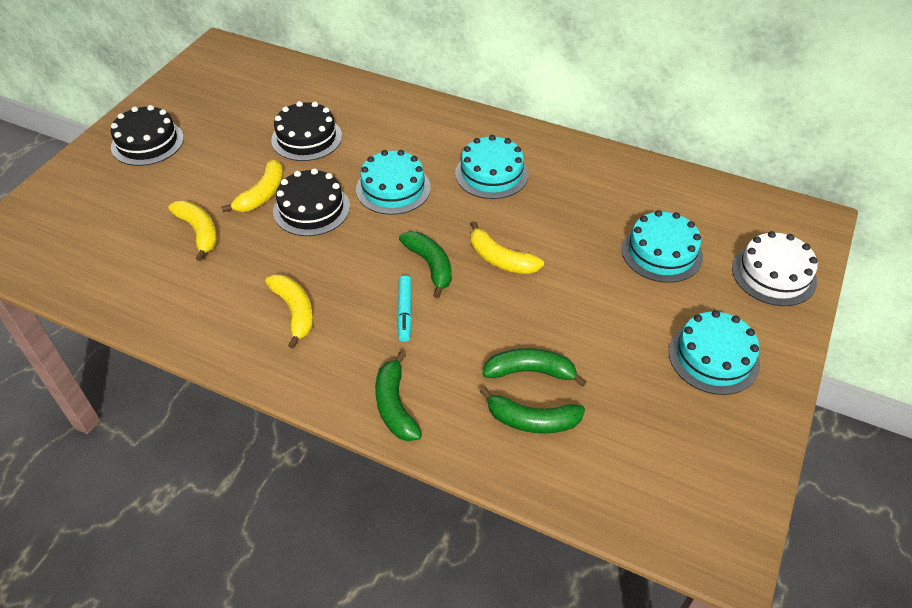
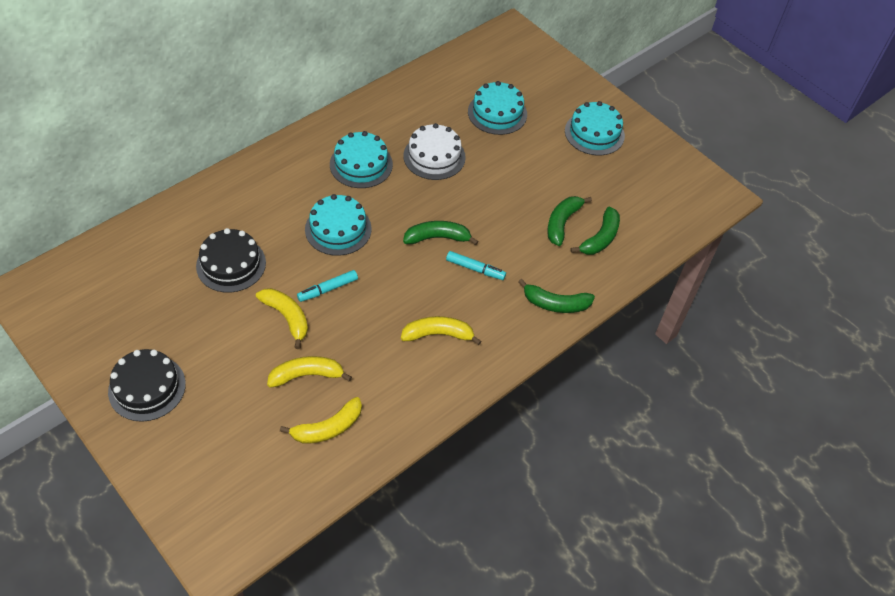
camera: 70 degrees left, 5 degrees up
black cake [273,168,350,236] -> turquoise marker [297,270,358,302]
yellow banana [471,221,544,274] -> yellow banana moved to [280,397,362,444]
white cake [732,231,818,306] -> white cake moved to [403,123,466,180]

